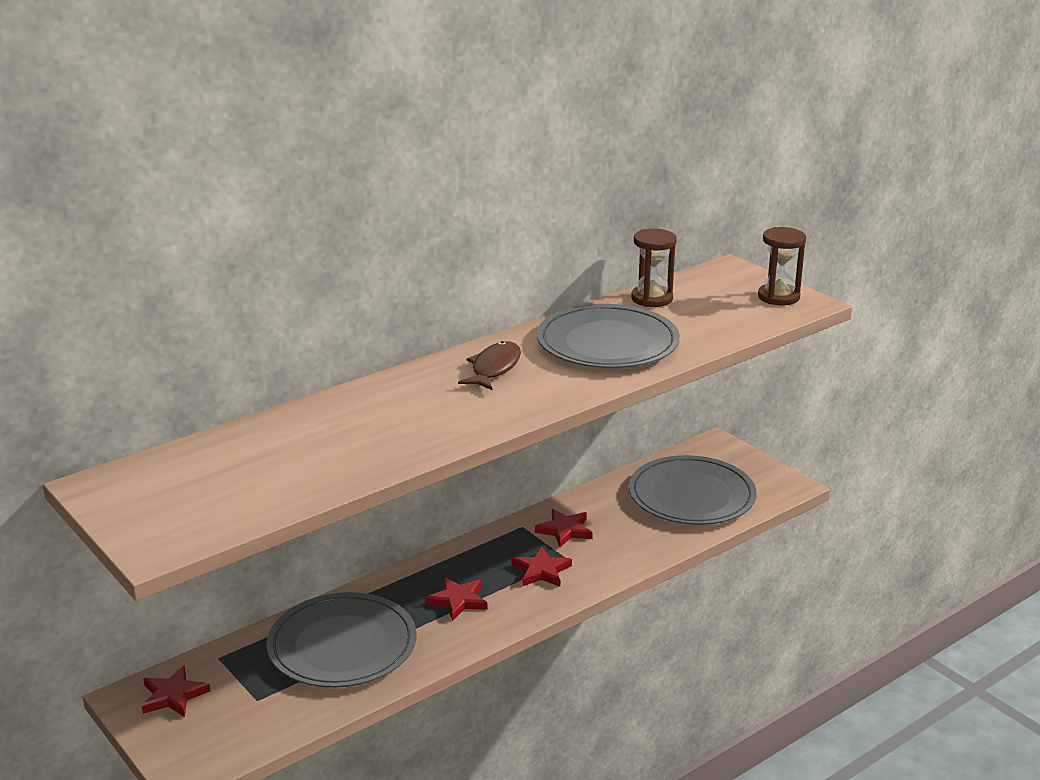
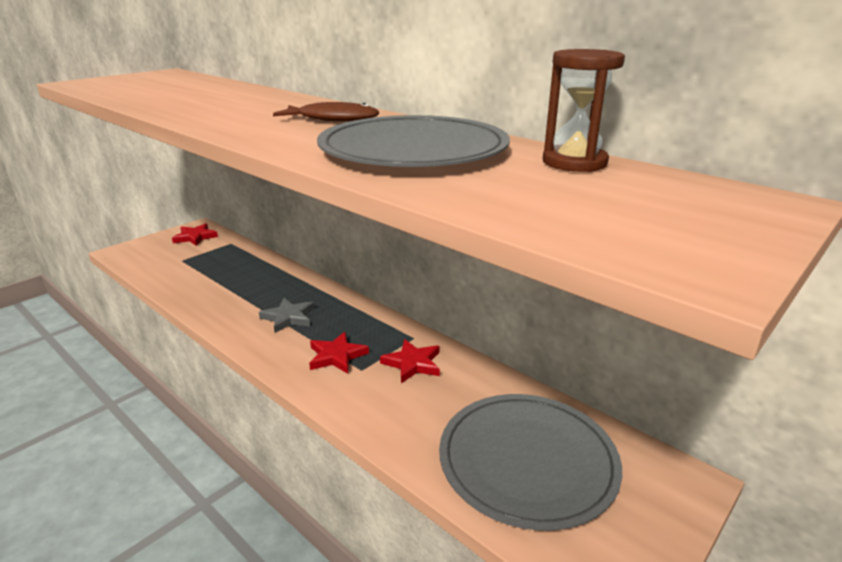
camera: 80 degrees right, 0 degrees up
grey plate [266,592,417,688] -> none
red star [425,577,488,621] -> grey star [259,298,314,333]
brown hourglass [758,227,806,305] -> none

